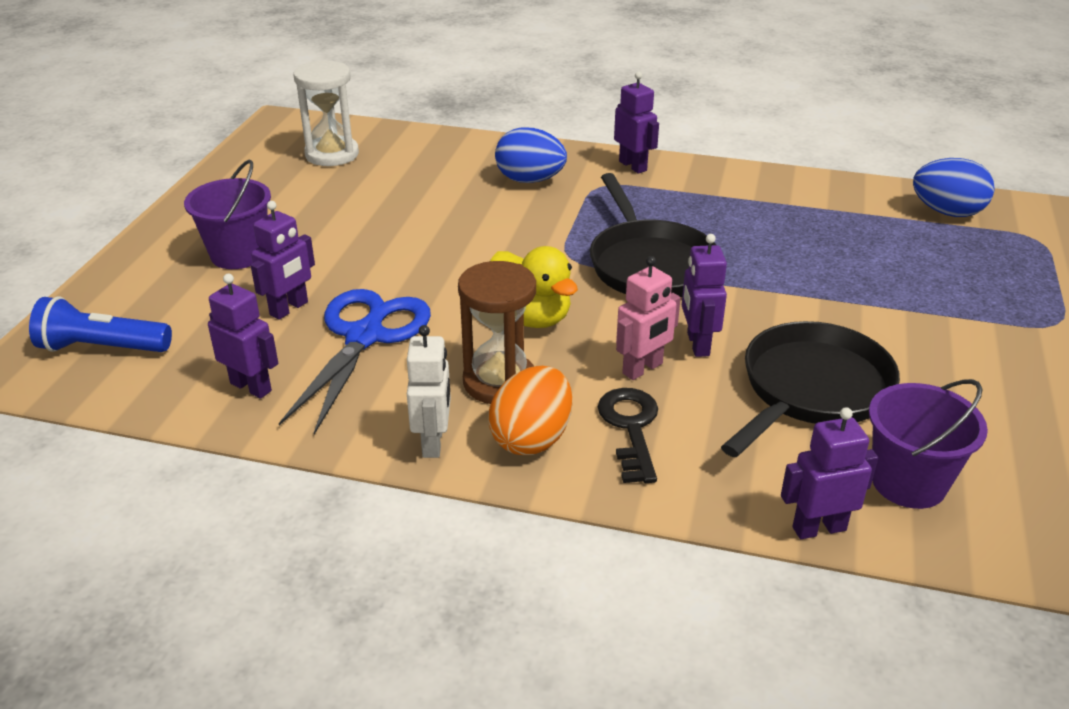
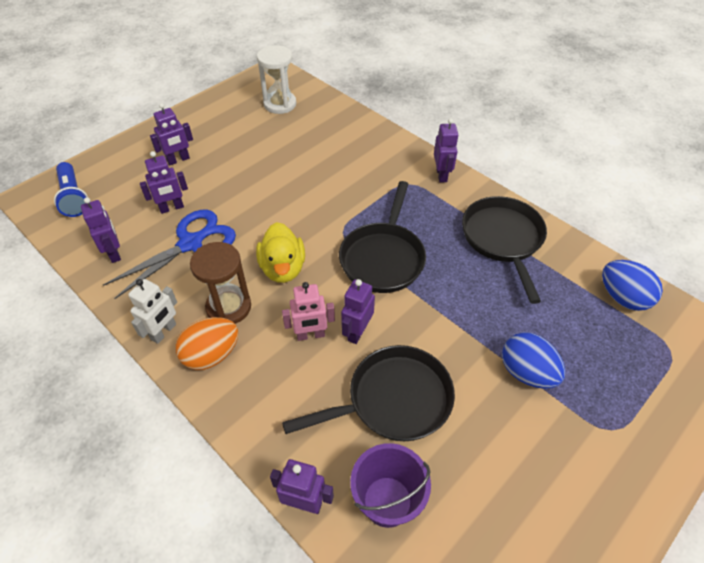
camera: 30 degrees right, 15 degrees up
blue flashlight [29,296,172,352] -> blue flashlight turned 150 degrees counterclockwise [54,162,88,217]
purple bucket [184,159,271,269] -> purple robot [150,103,193,165]
blue egg [495,127,567,183] -> blue egg moved to [502,332,565,389]
black key [598,388,658,483] -> none
none -> black pan [462,196,547,304]

